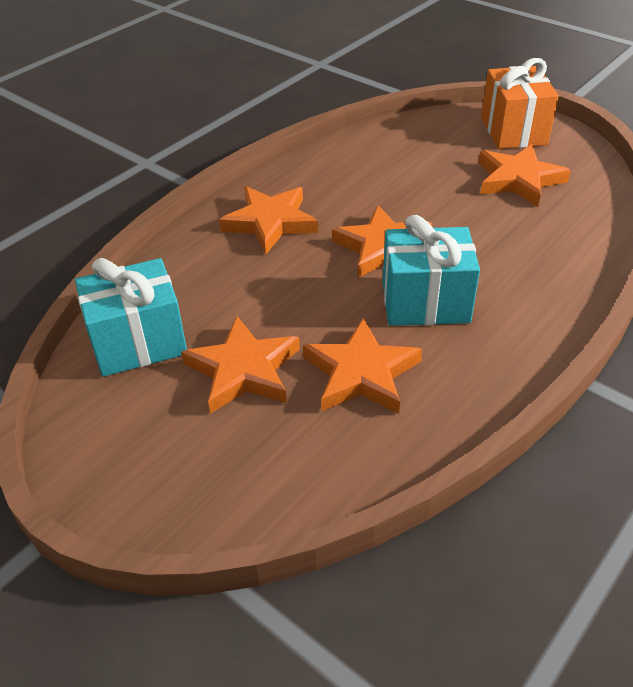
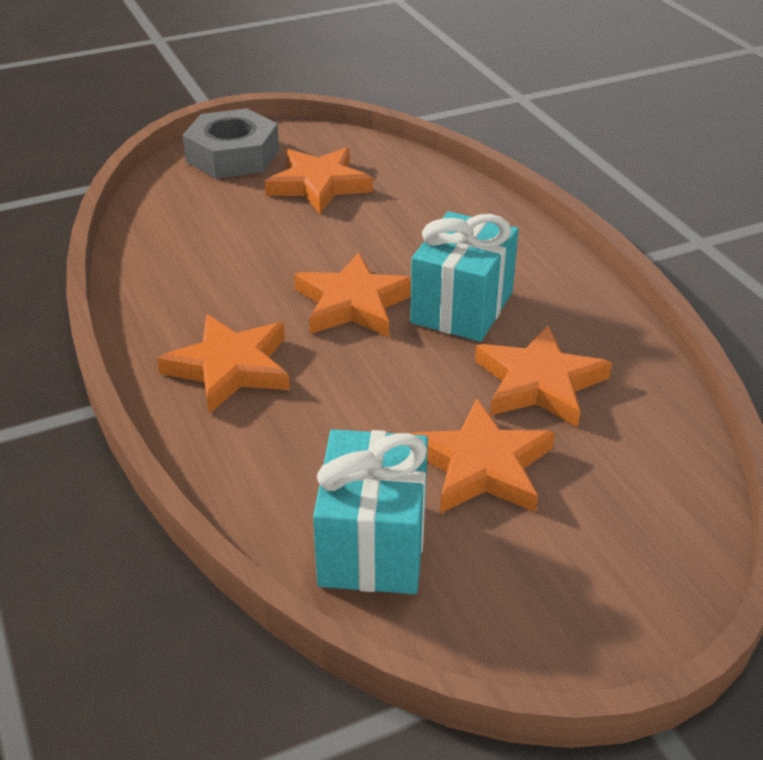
camera: 65 degrees left, 5 degrees down
orange gift [481,58,559,149] -> grey nut [182,108,279,179]

